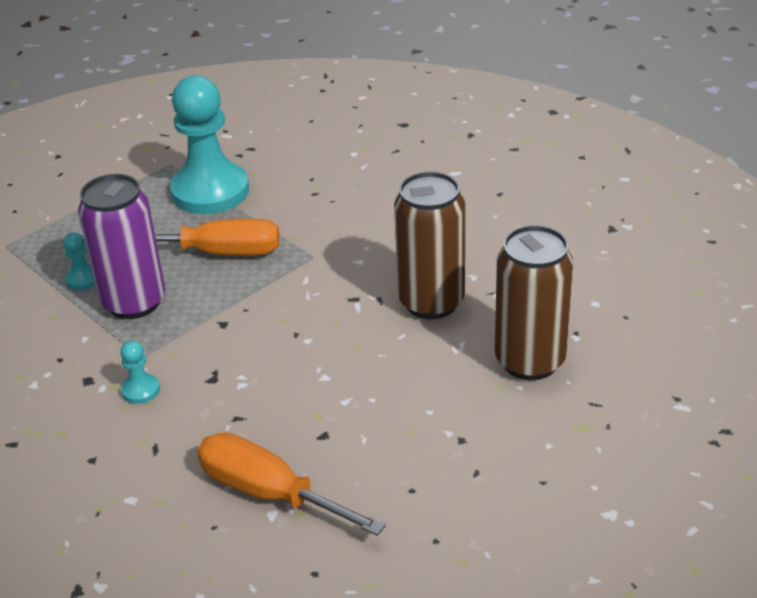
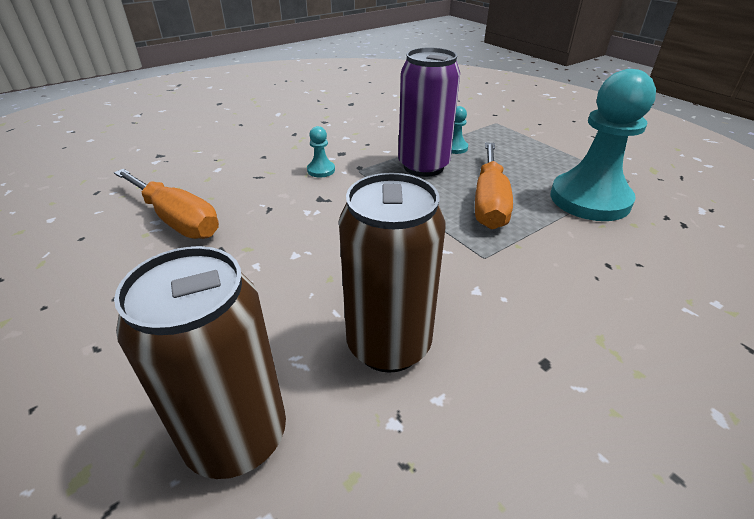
camera: 95 degrees right, 0 degrees up
orange screwdriver [197,433,386,536] -> orange screwdriver turned 90 degrees clockwise [114,169,219,239]

